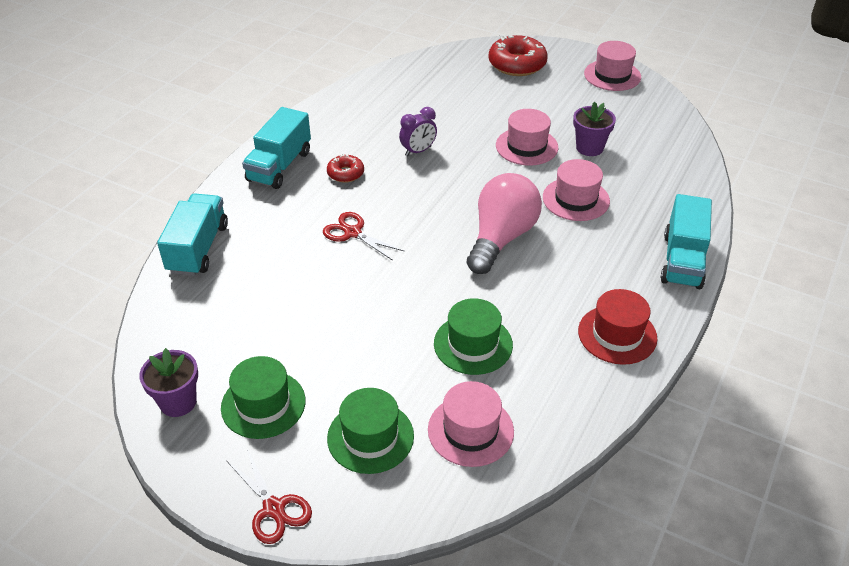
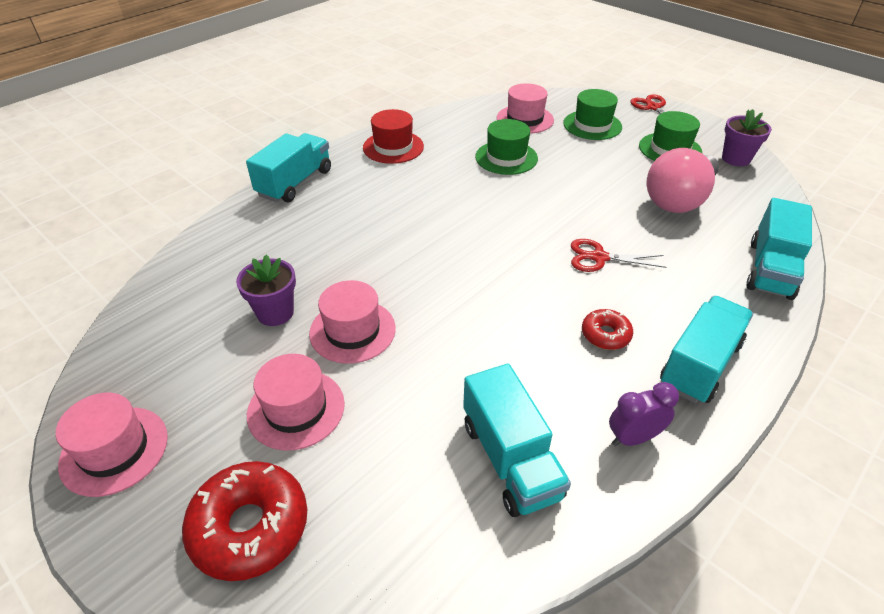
camera: 165 degrees left, 0 degrees up
red scissors [323,212,404,261] -> red scissors turned 135 degrees clockwise [571,239,666,272]
purple clock [399,107,437,156] -> purple clock moved to [609,382,679,446]
pink light bulb [467,173,542,274] -> pink light bulb moved to [647,148,719,213]
pink hat [543,159,610,221] -> pink hat moved to [247,354,345,451]
none -> turquoise truck [463,364,571,517]

